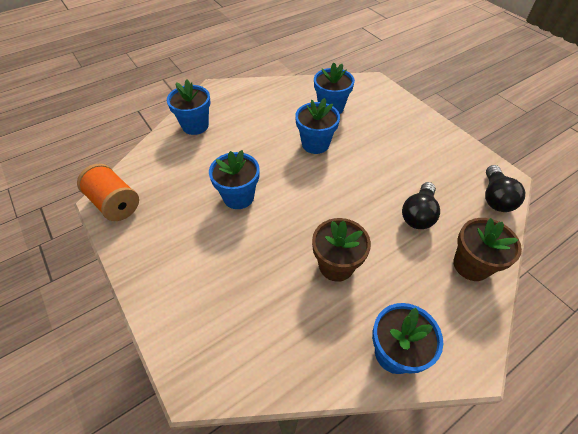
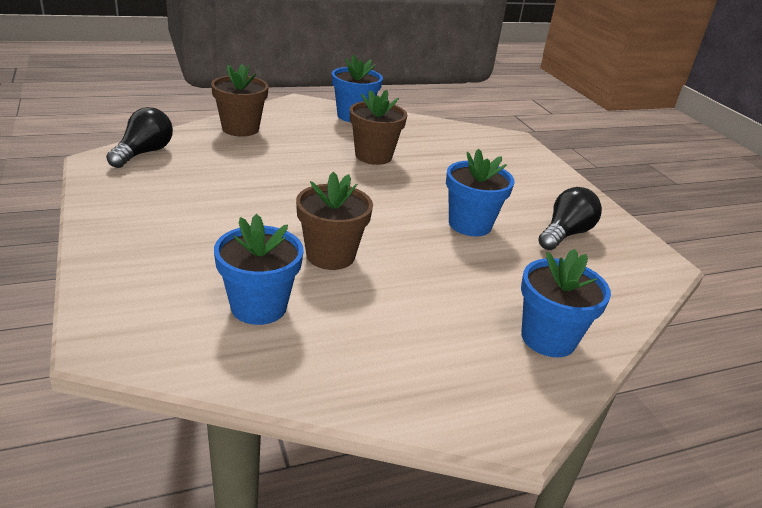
camera: 170 degrees left, 20 degrees down
orange spool [77,164,139,221] -> none
blue flower pot [295,98,340,154] -> brown flower pot [296,172,373,270]
black light bulb [402,182,440,229] -> black light bulb moved to [538,187,602,250]

